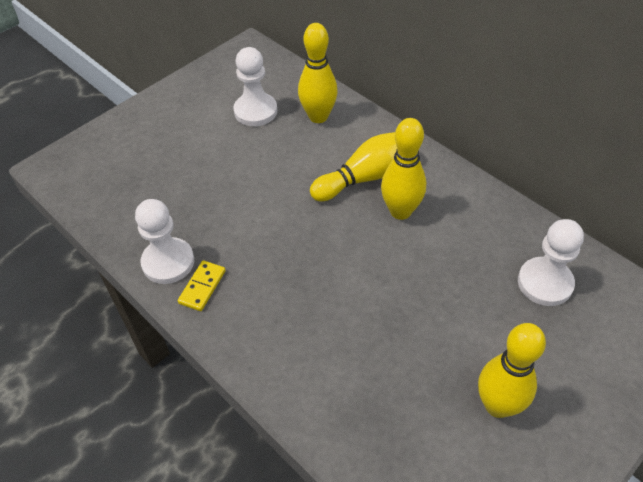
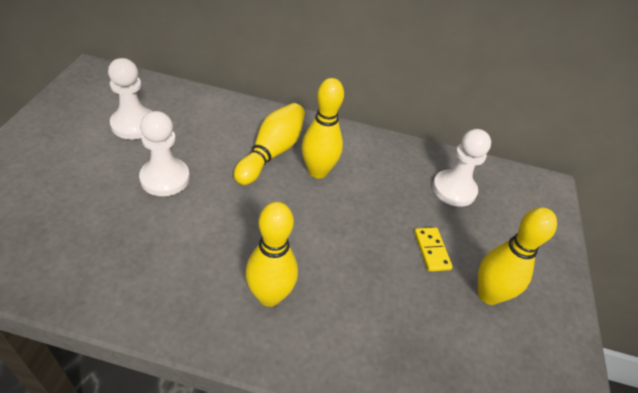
camera: 40 degrees left, 5 degrees down
white pawn [135,199,194,284] -> white pawn moved to [139,111,190,196]
yellow domino [178,260,226,311] -> yellow domino moved to [414,227,453,272]
yellow bowling pin [298,23,338,123] -> yellow bowling pin moved to [245,202,298,307]

